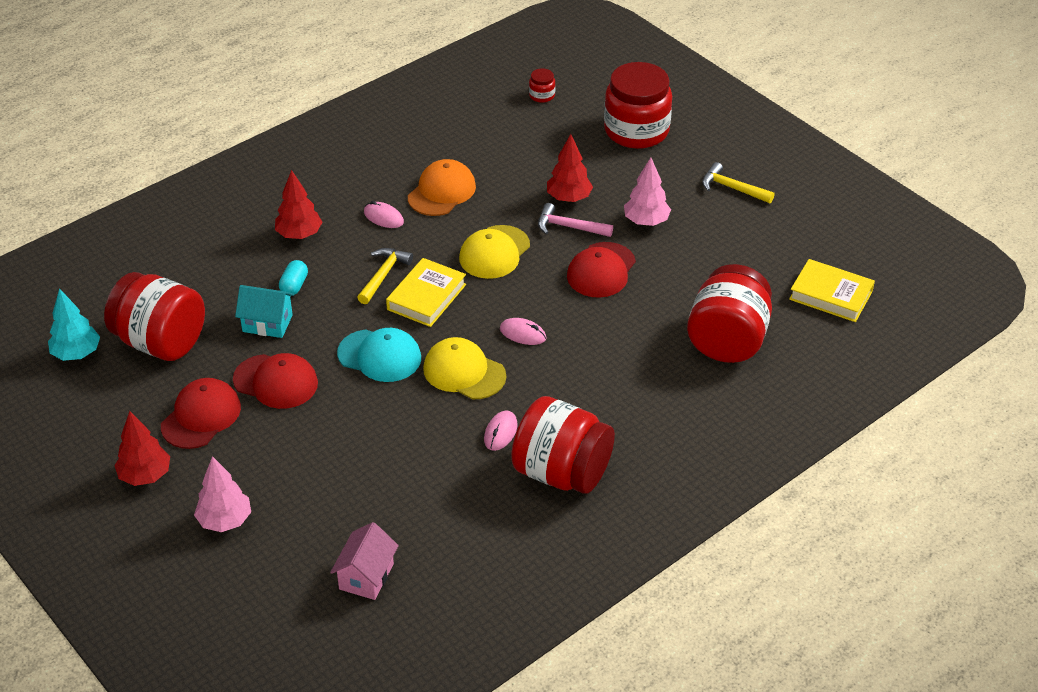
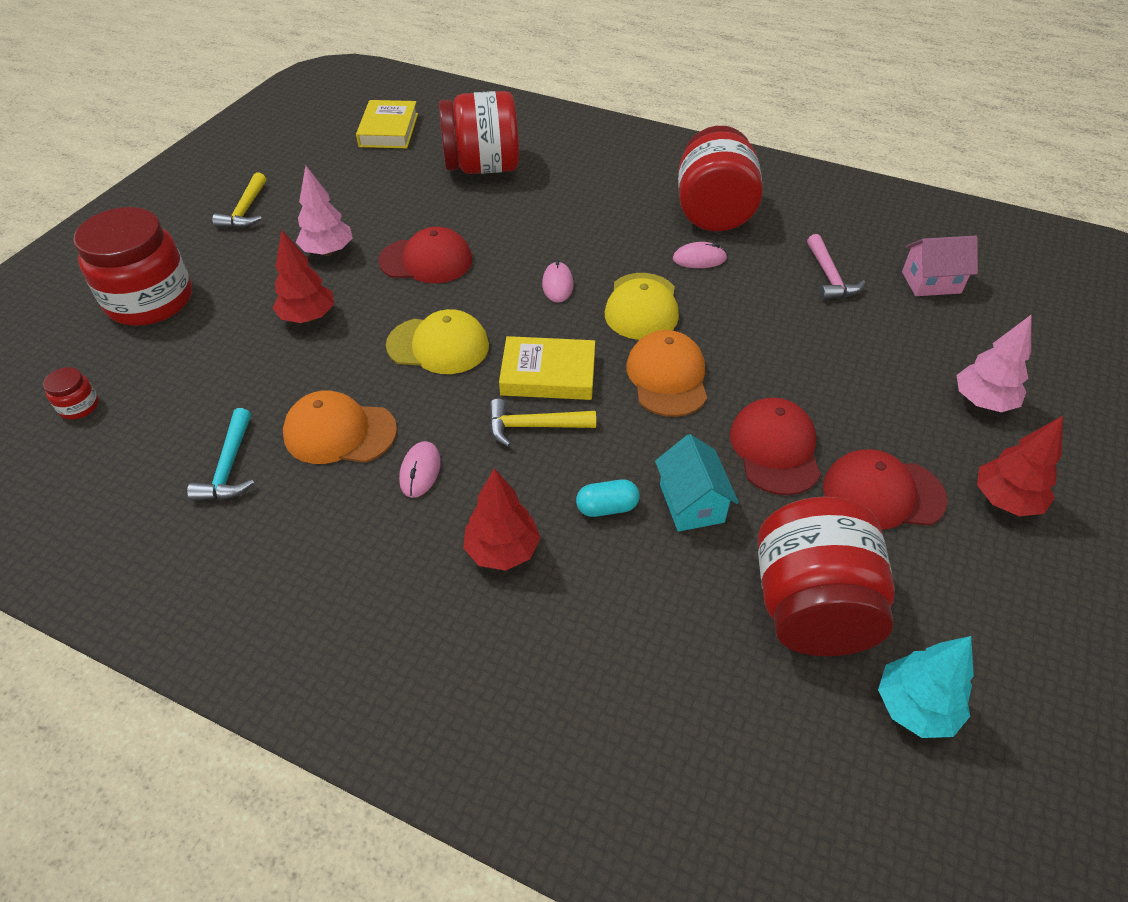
camera: 115 degrees left, 5 degrees up
turquoise cap [337,328,421,382] -> orange cap [626,330,707,417]
pink hammer [538,203,613,237] -> pink hammer moved to [807,234,865,300]
none -> turquoise hammer [187,408,254,501]

